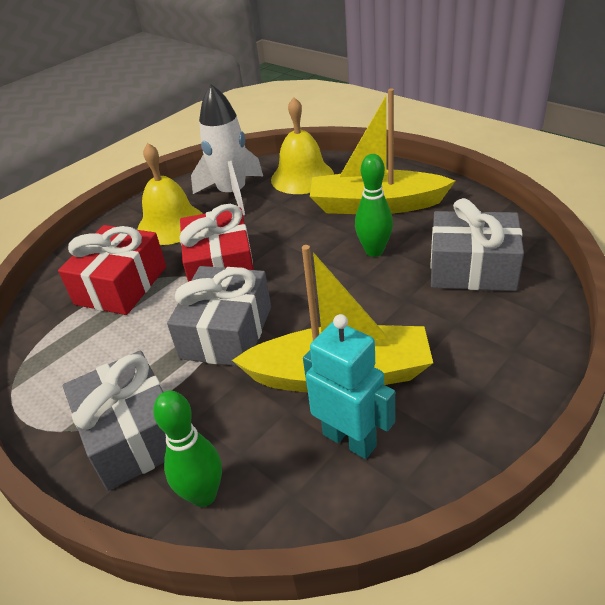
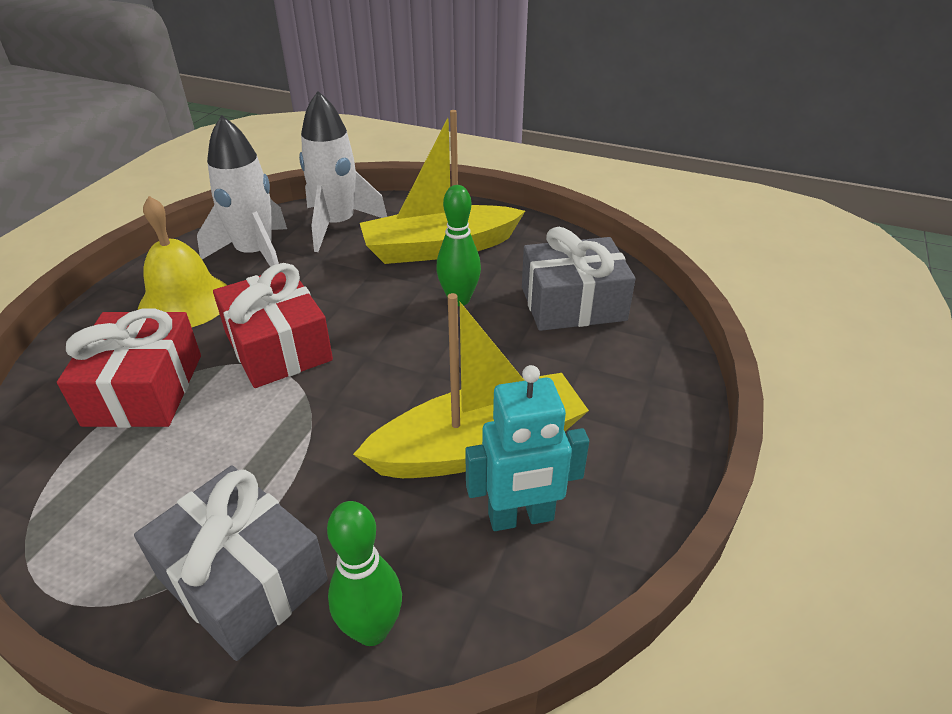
camera: 25 degrees left, 0 degrees up
grey gift [167,266,271,366] -> none
yellow bell [271,97,334,194] -> white rocket [299,91,387,252]
turquoise robot [303,314,395,459] -> turquoise robot turned 150 degrees clockwise [465,365,589,531]

